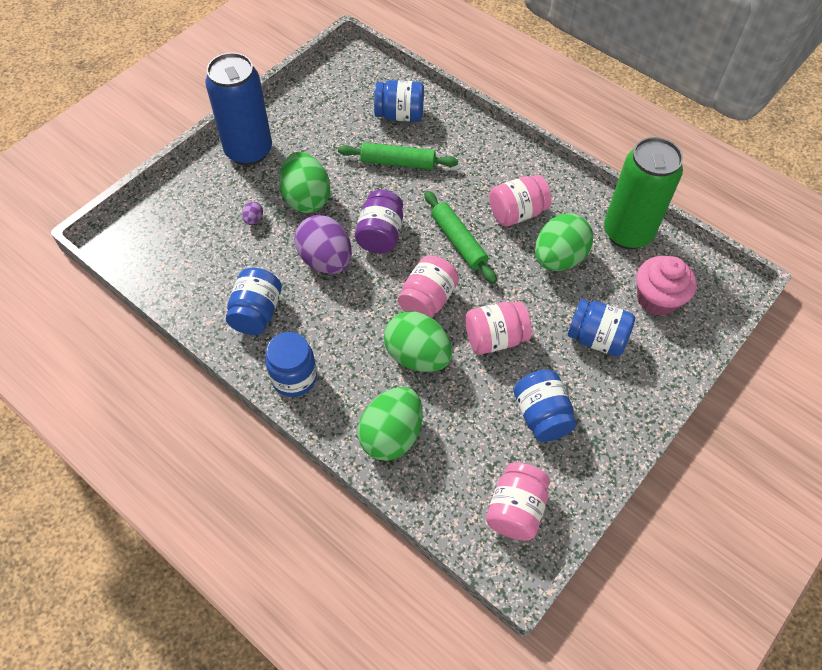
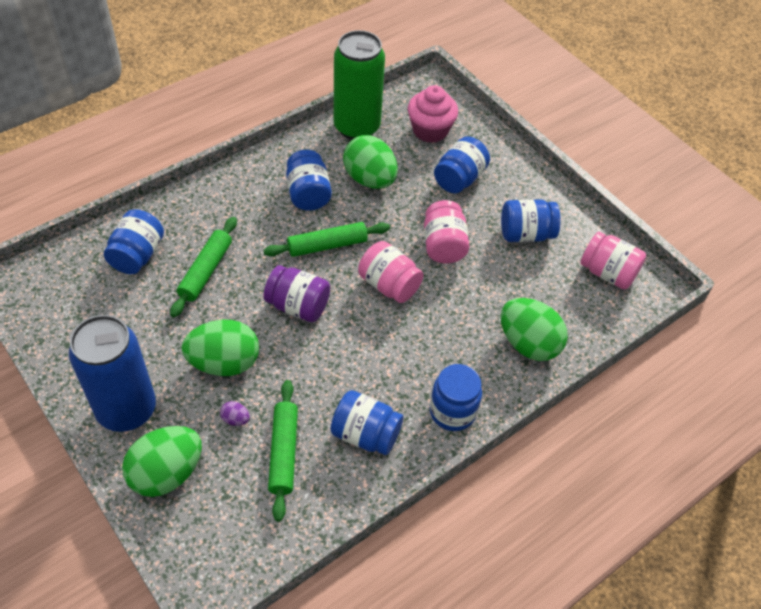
camera: 80 degrees left, 5 degrees down
purple egg [295,215,352,274] -> none
green egg [384,311,452,372] -> green egg moved to [122,426,202,497]
pink jar [489,175,552,226] -> blue jar [286,150,332,211]
none -> green rolling pin [268,380,298,522]

